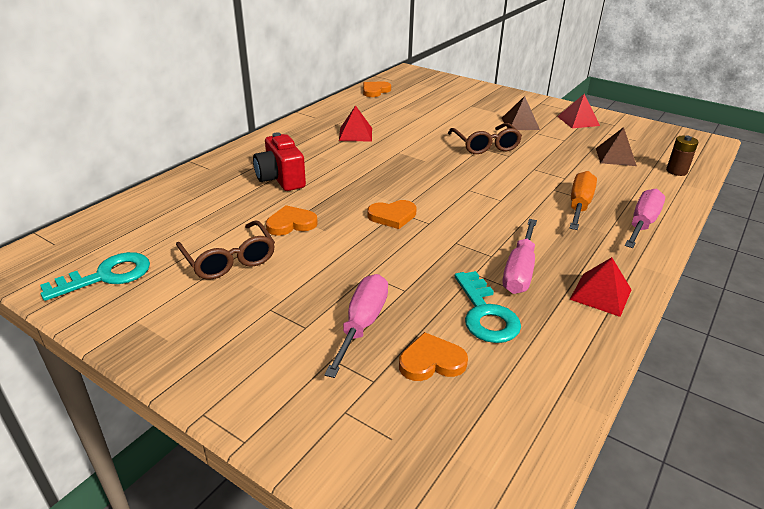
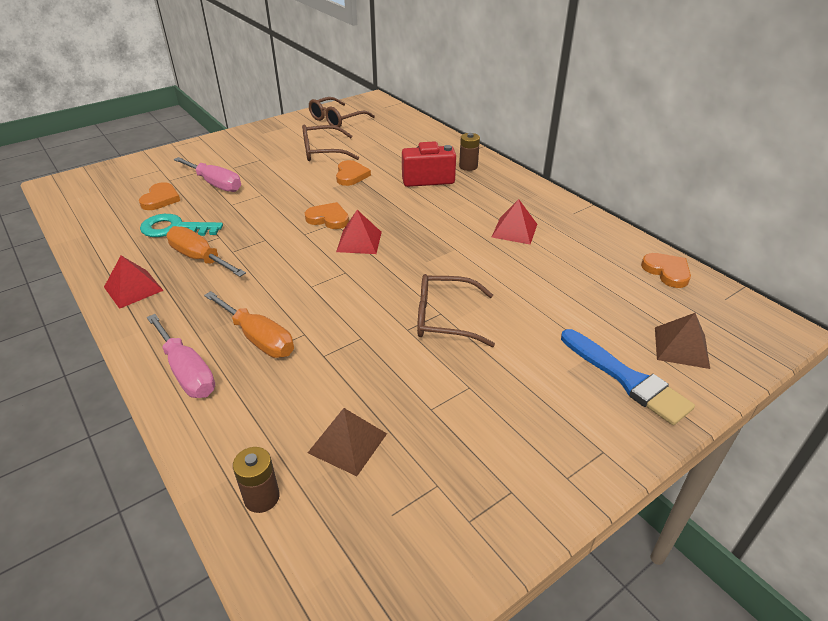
camera: 110 degrees right, 5 degrees up
turquoise key [40,252,150,301] -> brown glasses [309,97,375,127]
orange heart [367,200,417,229] -> orange heart turned 105 degrees clockwise [305,202,349,229]
brown pyramid [501,96,540,130] -> brown pyramid moved to [655,313,710,369]
pink screwdriver [503,219,537,294] -> orange screwdriver [167,226,246,277]
red pyramid [557,94,600,128] -> red pyramid moved to [336,210,382,254]
none -> brown battery [459,133,480,171]
none -> blue brush [561,329,695,425]

